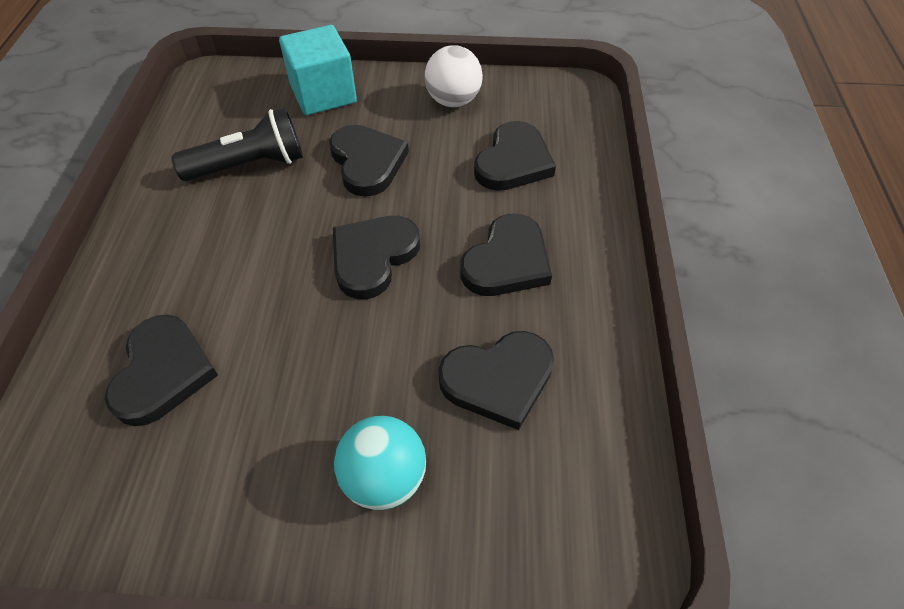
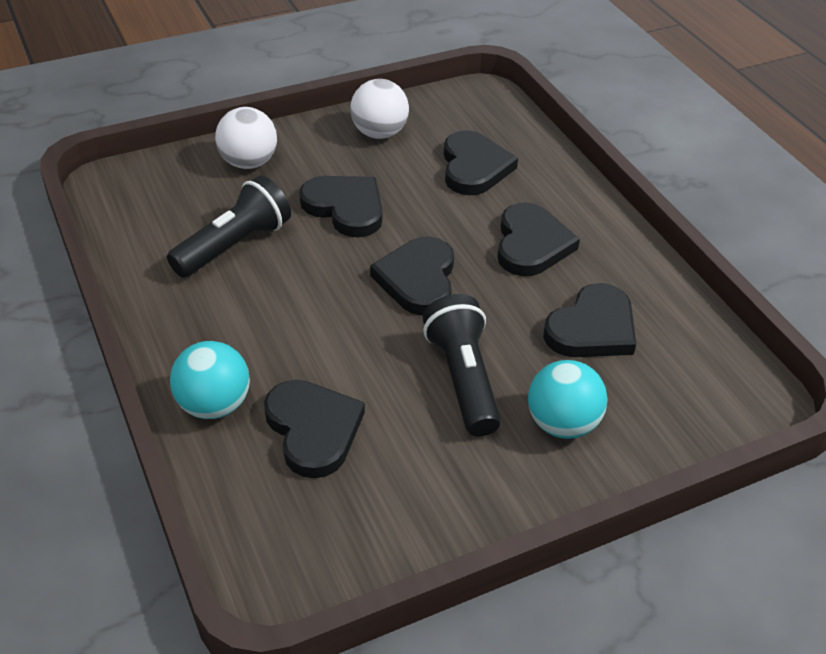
camera: 30 degrees left, 10 degrees down
turquoise cube [279,25,357,115] -> white ball [215,107,277,169]
none -> turquoise ball [170,341,250,419]
none -> black flashlight [423,294,501,437]

